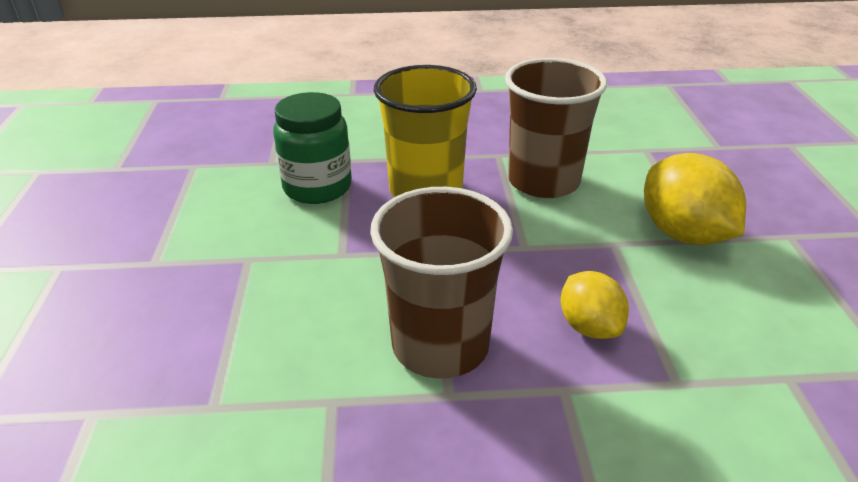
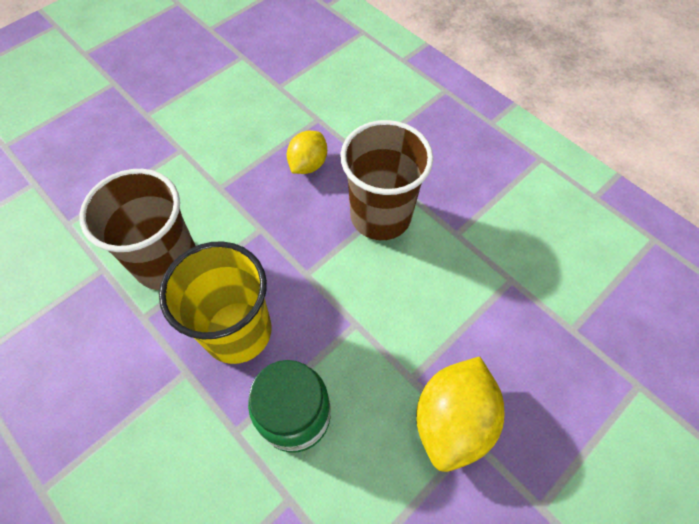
camera: 130 degrees left, 25 degrees up
yellow lemon [644,153,746,245] -> yellow lemon moved to [416,357,505,472]

